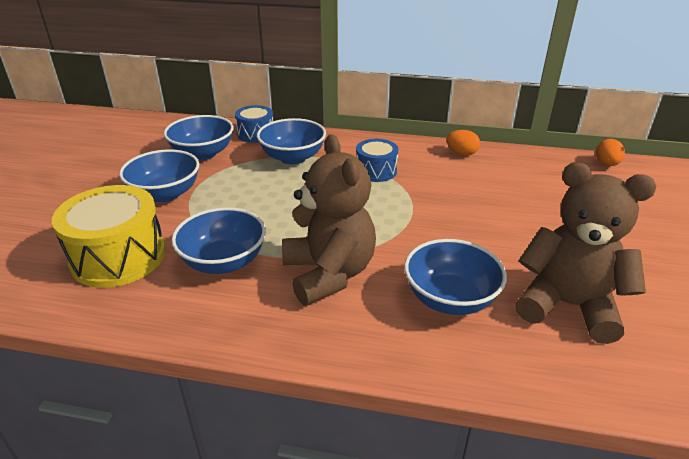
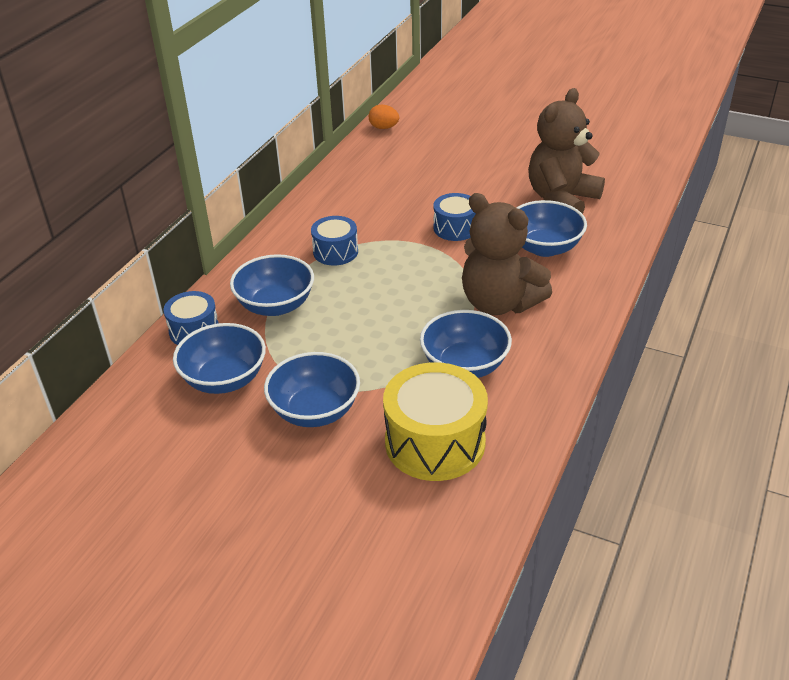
camera: 75 degrees left, 5 degrees up
brown teddy bear [282,134,376,306] -> brown teddy bear turned 135 degrees counterclockwise [462,193,552,315]
orange egg [446,130,480,156] -> none
none -> blue drum [434,193,476,241]

